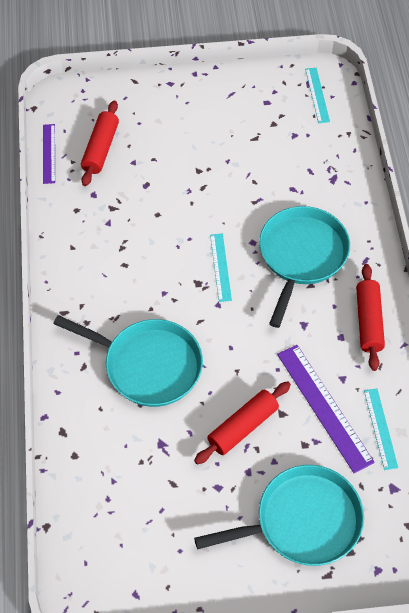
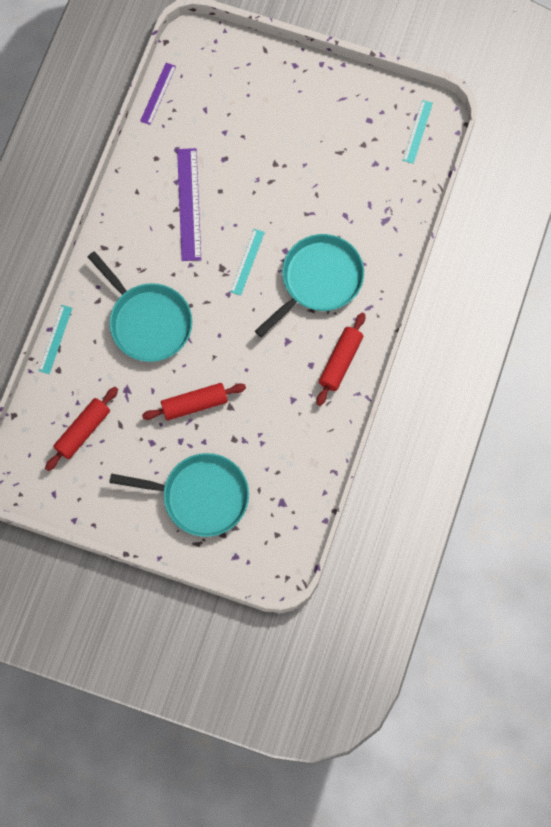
camera: 25 degrees right, 15 degrees up
red rolling pin [81,101,119,186] -> red rolling pin moved to [45,387,118,471]
purple ruler [277,345,375,473] -> purple ruler moved to [177,148,201,261]
turquoise ruler [364,389,398,470] -> turquoise ruler moved to [38,305,72,374]

